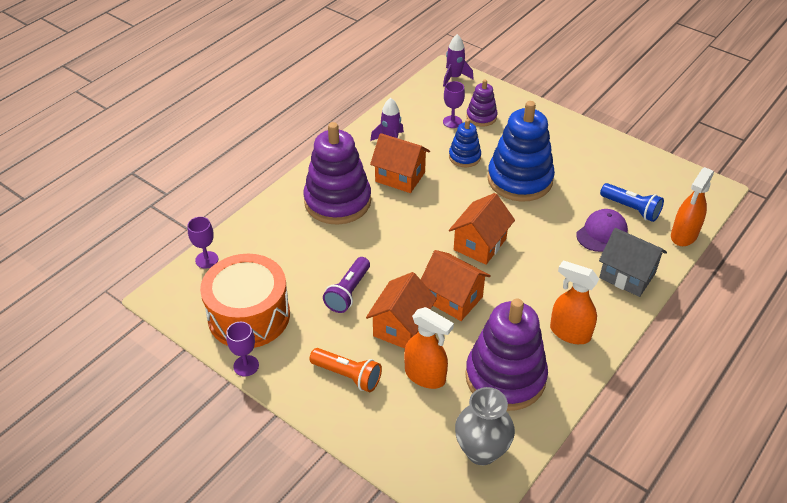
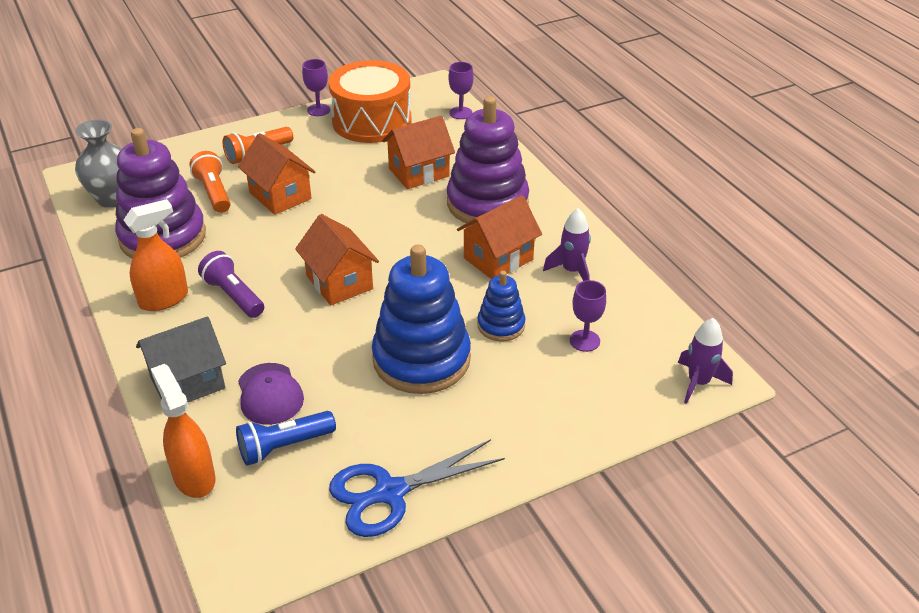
camera: 115 degrees right, 5 degrees down
purple flashlight [323,257,370,313] -> purple flashlight moved to [198,251,264,318]
orange spray bottle [404,307,454,389] -> orange flashlight [189,151,230,213]
orange house [421,250,491,321] -> orange house moved to [382,116,455,189]
purple stacking toy [466,79,497,126] -> none
none -> blue scissors [329,439,505,537]

